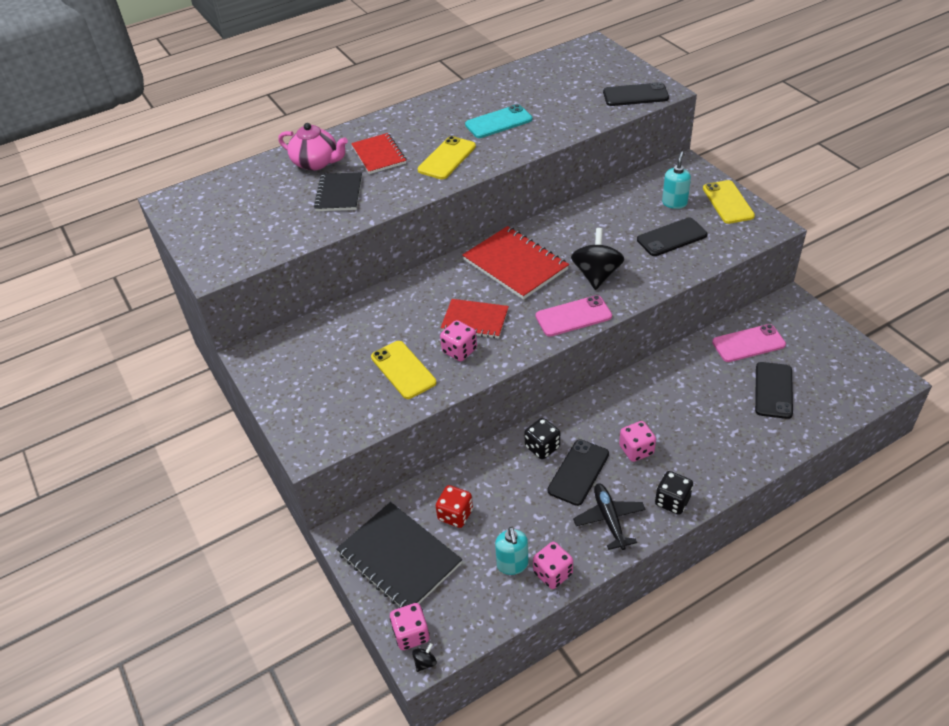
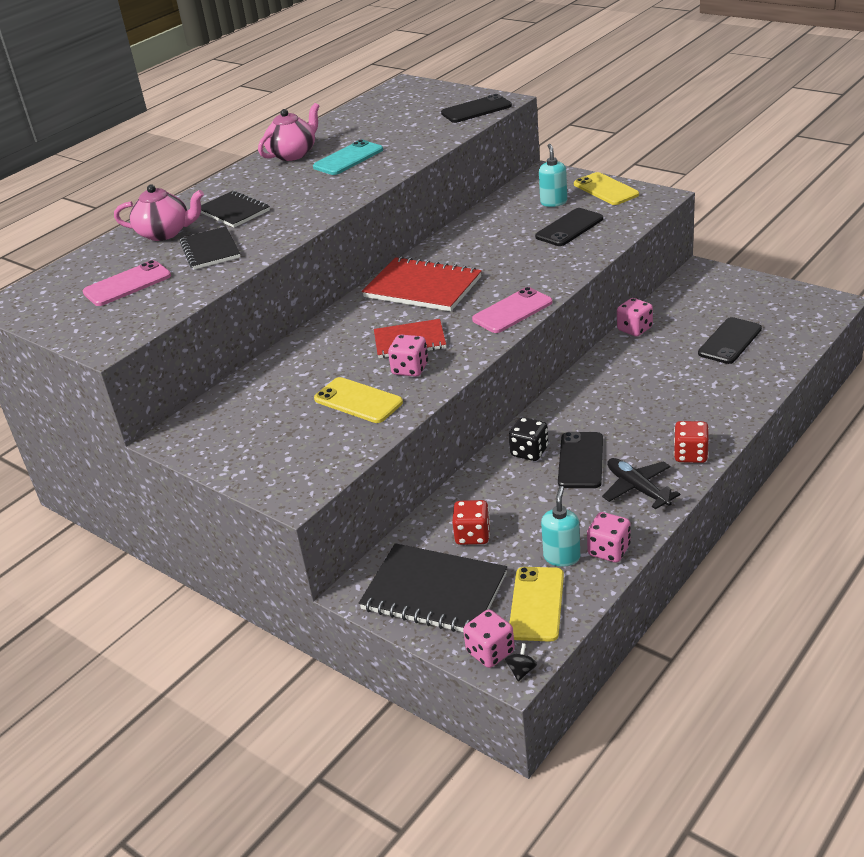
camera: 20 degrees left, 10 degrees down
red notebook [351,133,406,174] -> black notebook [201,191,270,228]
yellow phone [418,136,476,179] -> yellow phone moved to [510,567,564,642]
turquoise soap dispenser [495,527,529,575] -> turquoise soap dispenser turned 135 degrees counterclockwise [541,486,580,567]
black spinning top [571,228,624,290] -> none
pink dice [619,421,656,462] -> pink dice moved to [617,298,653,337]
black dice [655,471,693,515] -> red dice [674,421,709,463]
pink phone [712,324,786,362] -> pink phone moved to [83,260,171,306]
black phone [755,362,793,419] -> black phone turned 45 degrees clockwise [698,317,762,364]
none -> pink teapot [258,103,319,161]

